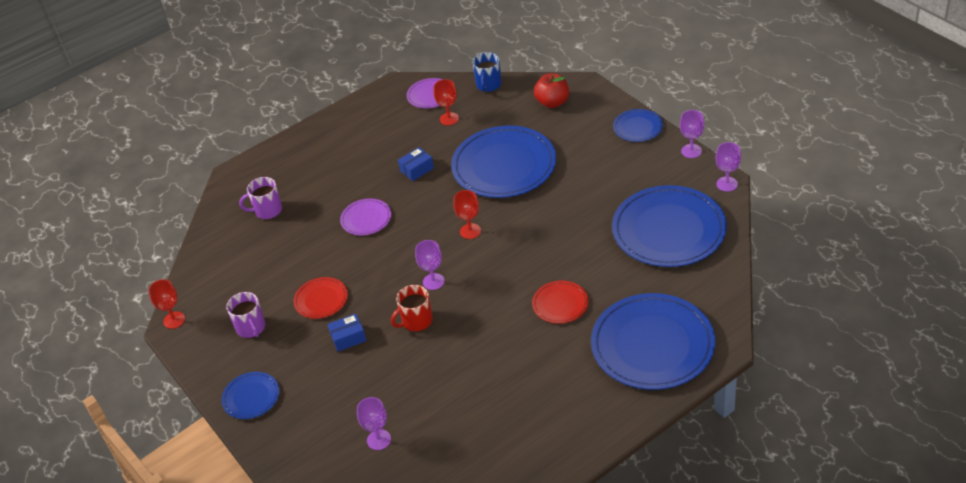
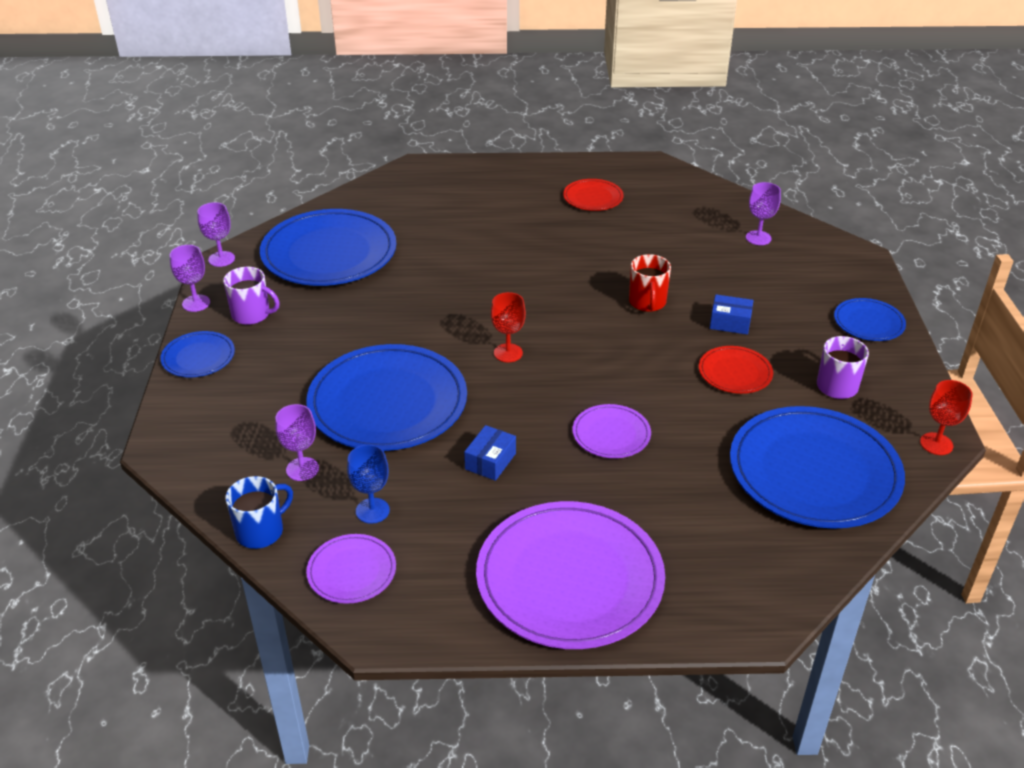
camera: 150 degrees left, 5 degrees down
purple mug [239,177,282,219] -> purple mug moved to [223,267,280,325]
red mug [391,285,433,331] -> red mug turned 90 degrees clockwise [629,254,671,312]
blue box [398,147,434,181] -> blue box turned 60 degrees counterclockwise [464,425,516,481]
purple goblet [415,240,445,290] -> purple goblet moved to [275,404,319,481]
red goblet [434,79,459,125] -> blue goblet [347,444,390,524]
red plate [532,281,589,324] -> red plate moved to [563,179,624,211]
red apple [534,73,569,108] -> none
blue plate [591,293,715,390] -> blue plate moved to [730,406,905,529]
none -> purple plate [476,501,665,649]

